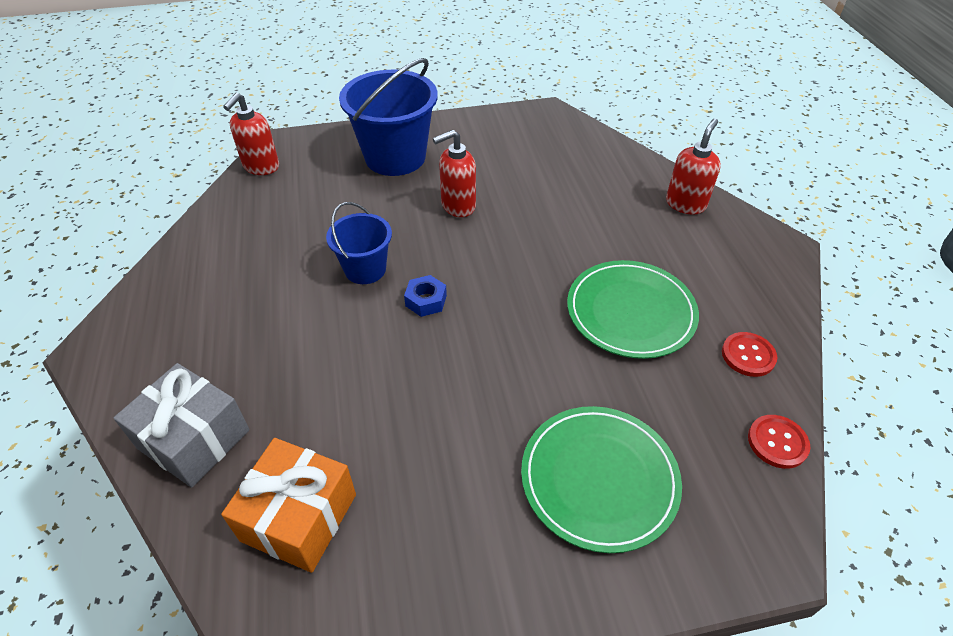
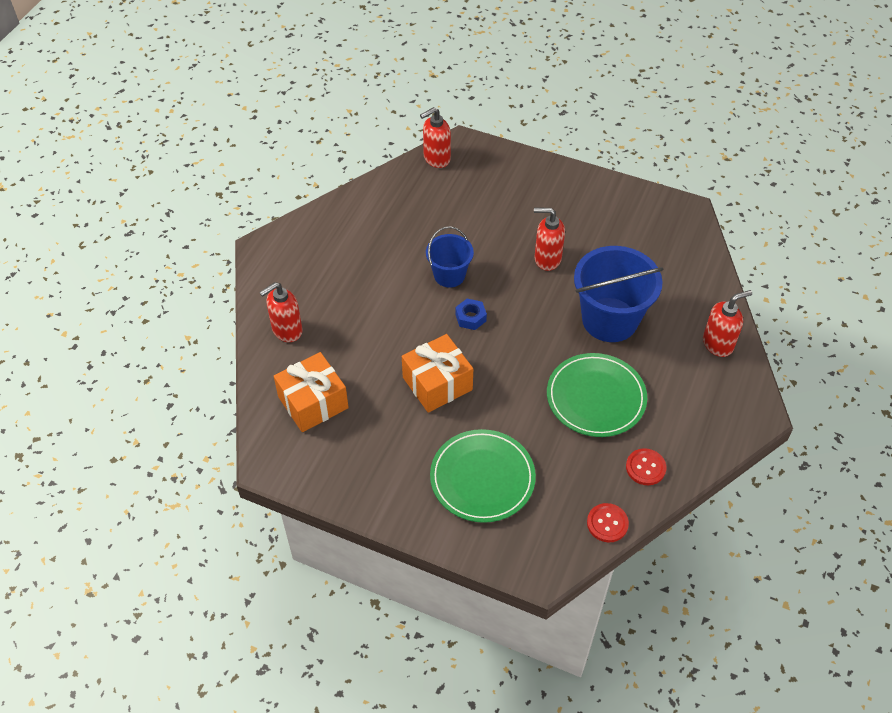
camera: 35 degrees right, 5 degrees up
grey gift [114,363,249,488] -> red soap dispenser [259,282,302,342]
blue bucket [339,58,438,176] -> blue bucket moved to [574,246,664,342]
none -> orange gift [402,334,473,413]

